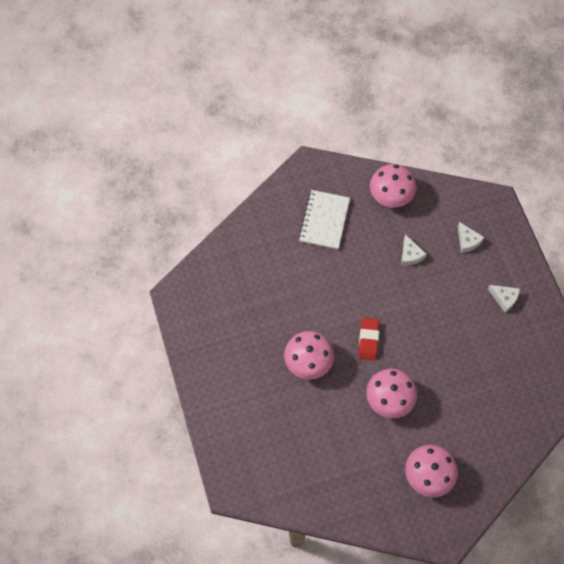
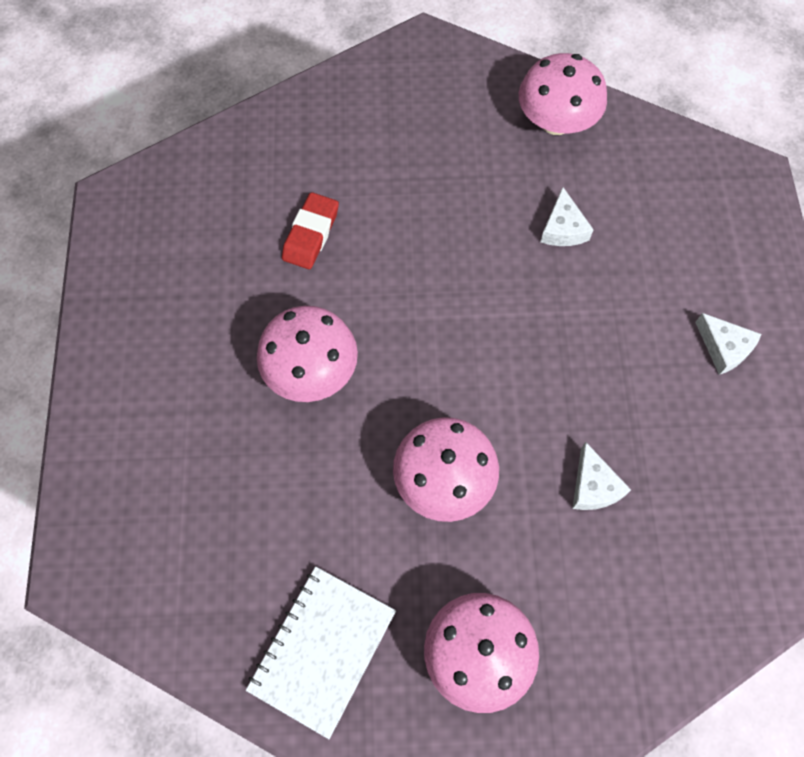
camera: 15 degrees right, 0 degrees up
white notebook [299,190,350,250] -> white notebook moved to [246,567,396,739]
red eraser [359,318,379,360] -> red eraser moved to [282,192,339,269]
white cheese [458,222,485,253] -> white cheese moved to [572,442,631,510]

